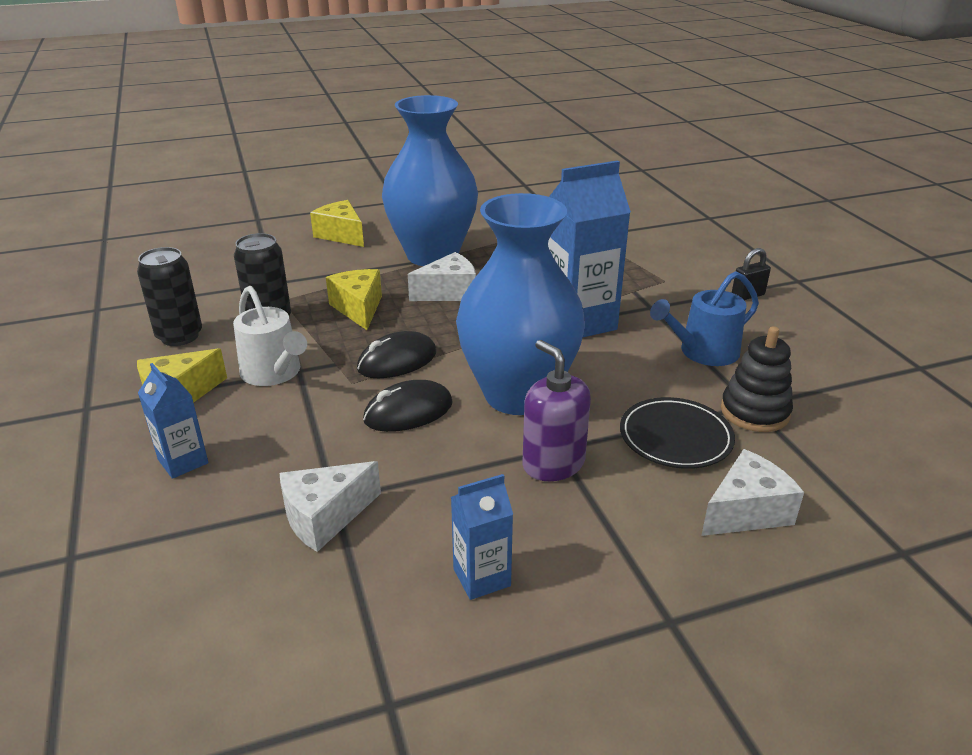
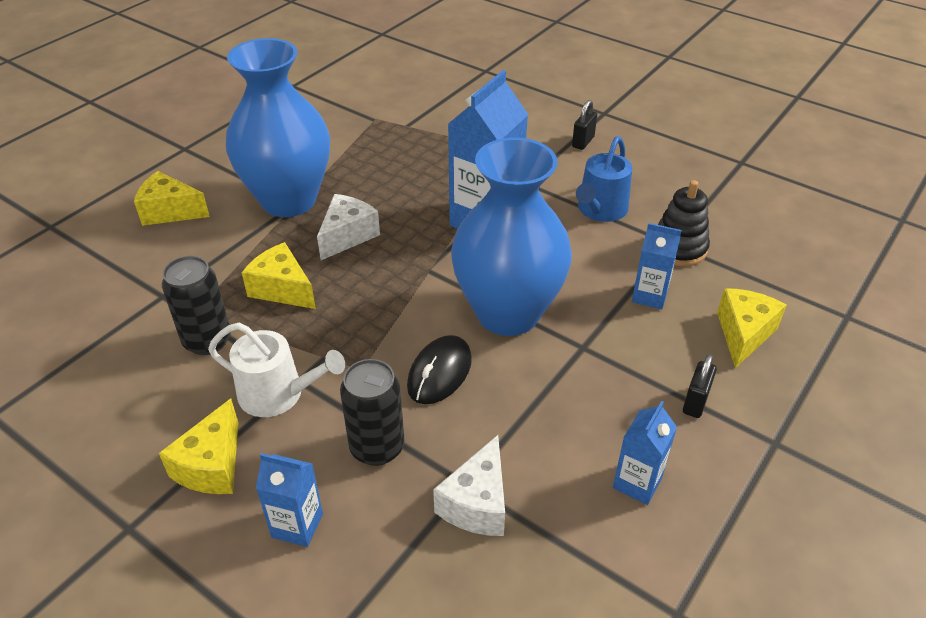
camera: 35 degrees left, 10 degrees up
black can [137,247,202,346] -> black can moved to [340,359,404,466]
black mouse [357,331,437,378] -> none
purple soap dispenser [522,340,591,481] -> none
black plate [620,397,735,469] -> blue carton [632,223,682,309]
white cheese [701,449,804,536] -> yellow cheese [717,288,787,368]
none -> black padlock [683,354,717,418]

